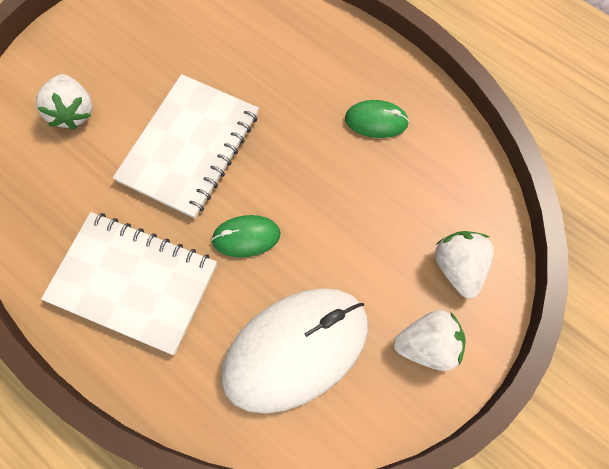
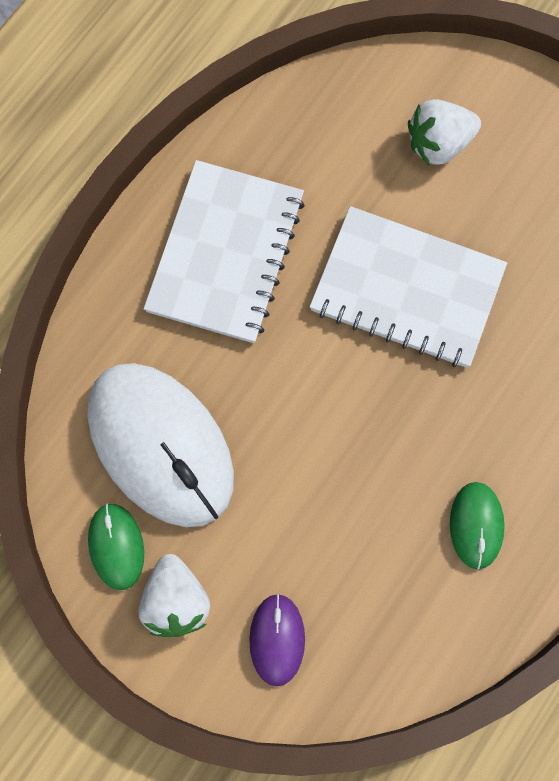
camera: 85 degrees right, 5 degrees up
green mouse [211,215,280,257] -> green mouse moved to [88,503,144,590]
white strawberry [435,231,494,299] -> purple mouse [249,594,305,686]

